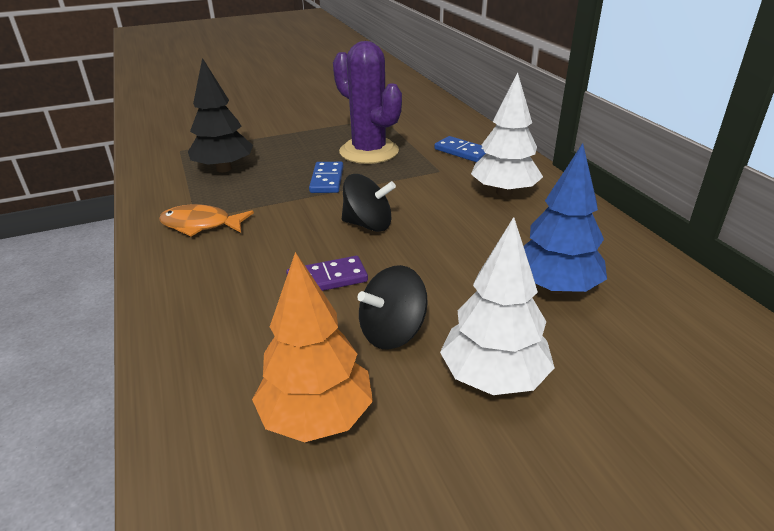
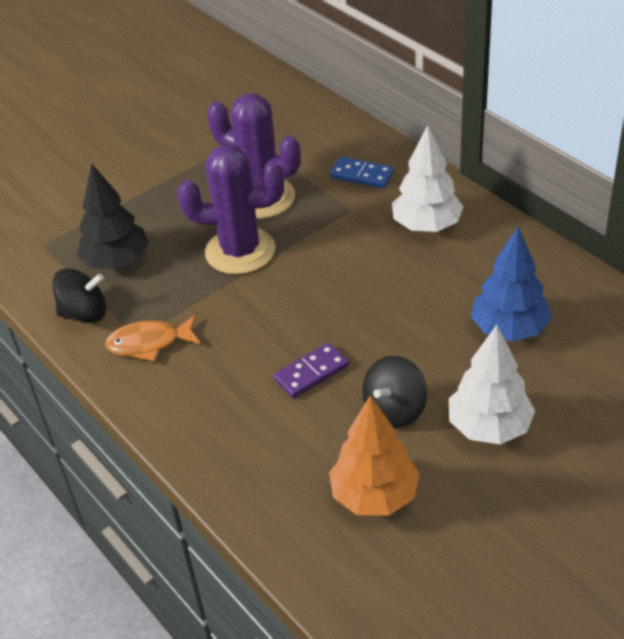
camera: 15 degrees left, 10 degrees up
blue domino [309,162,344,193] -> purple cactus [177,145,284,274]
black spinning top [342,174,396,232] -> black spinning top moved to [52,268,106,323]

